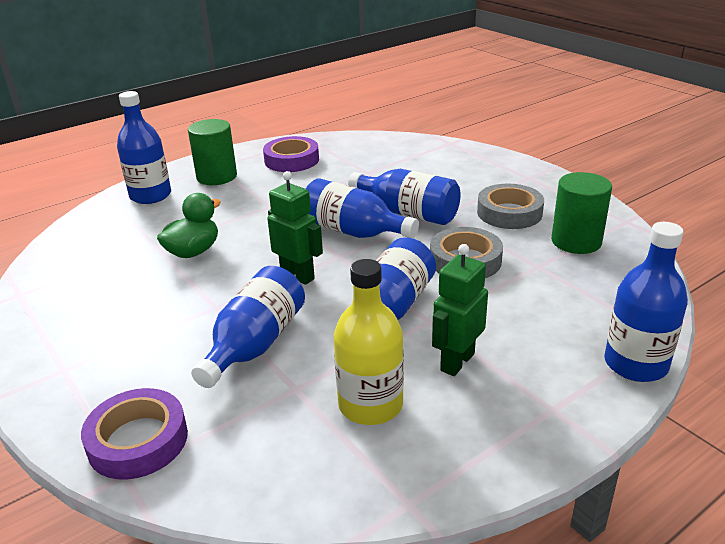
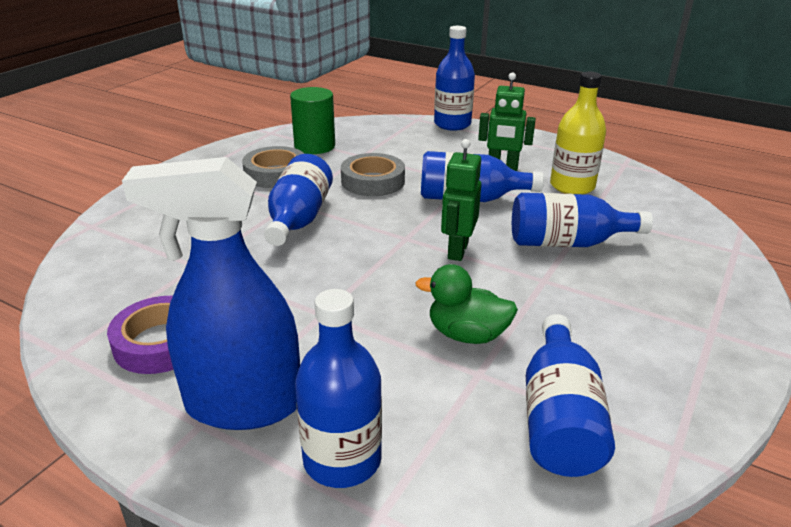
camera: 115 degrees left, 0 degrees up
purple tape [81,388,188,480] -> none
green cylinder [188,119,237,185] -> blue spray bottle [122,157,300,430]
blue bottle [306,178,419,238] -> blue bottle moved to [526,314,615,477]

